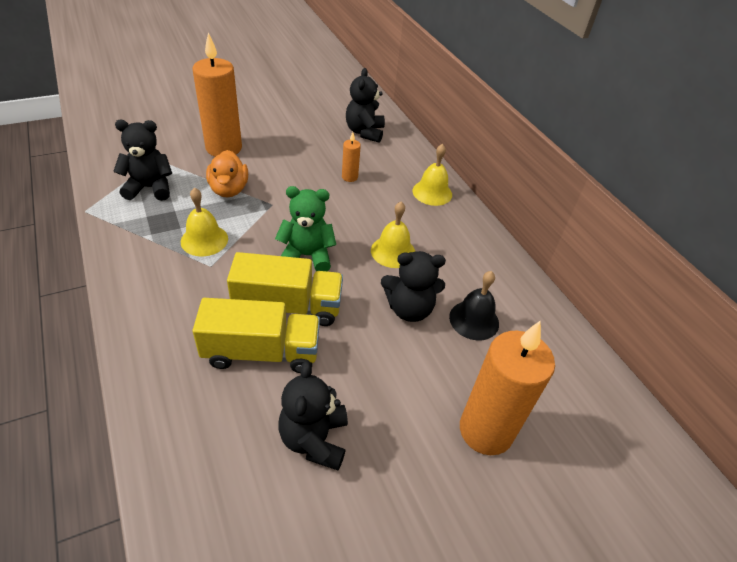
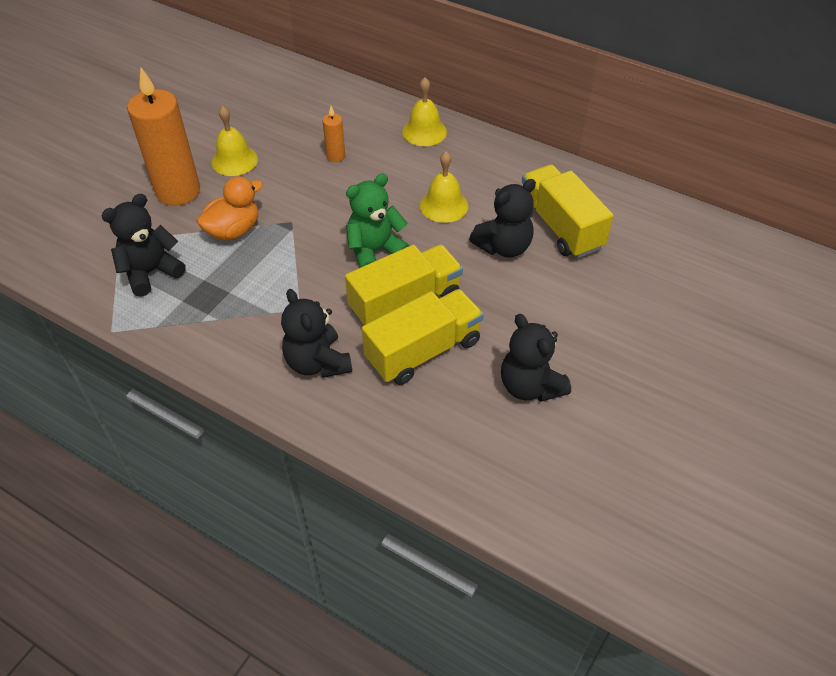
camera: 30 degrees left, 5 degrees up
yellow bell [181,188,228,256] -> yellow bell moved to [212,106,258,176]
orange duck [206,150,248,197] -> orange duck turned 90 degrees counterclockwise [197,176,263,241]
black teddy bear [346,68,385,143] -> black teddy bear moved to [281,289,352,378]
black bell [449,271,499,340] -> yellow truck [522,164,614,258]
orange candle [460,321,555,455] -> none

